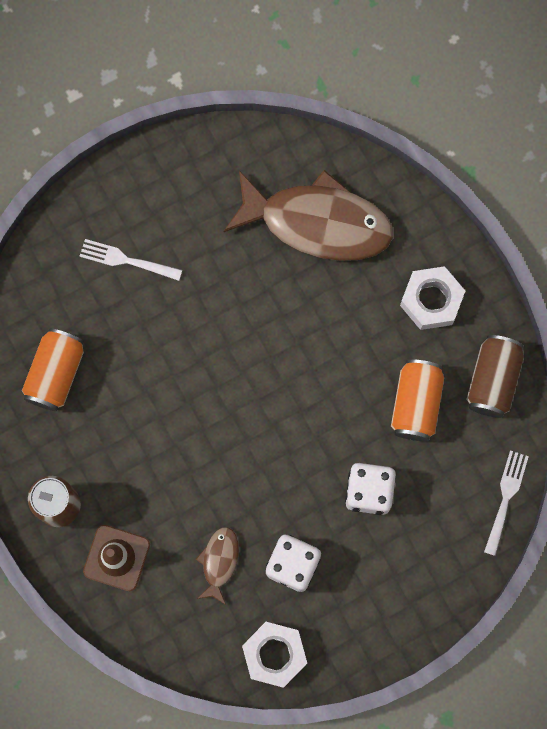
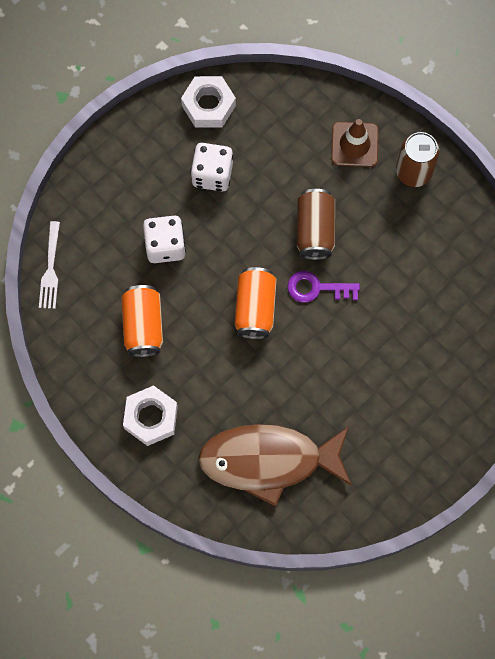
camera: 165 degrees right, 5 degrees down
orange can [22,328,84,411] -> orange can moved to [235,267,277,339]
white fork [80,239,182,281] -> none
brown fish [196,527,239,605] -> none
brown can [466,335,524,418] -> brown can moved to [297,189,335,260]
none -> purple key [287,271,360,302]

